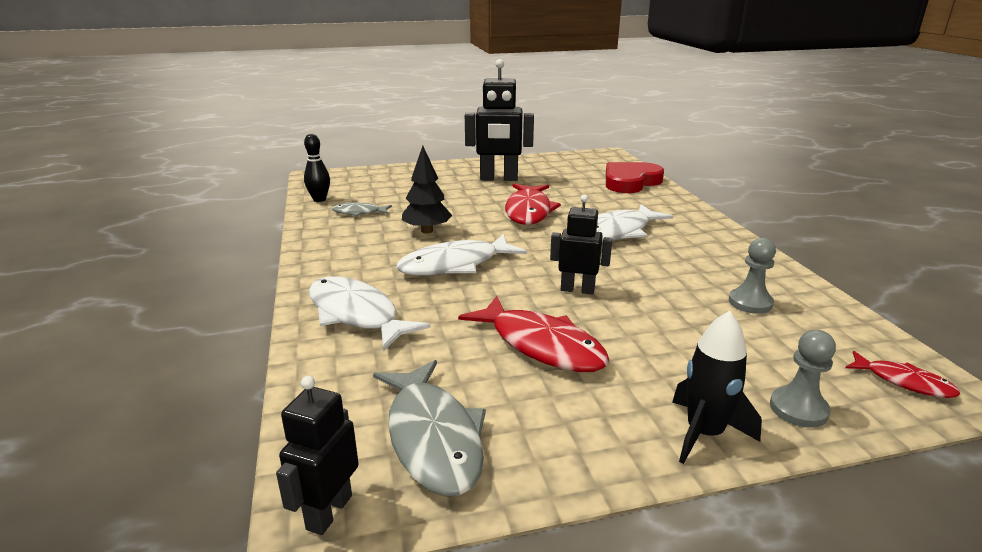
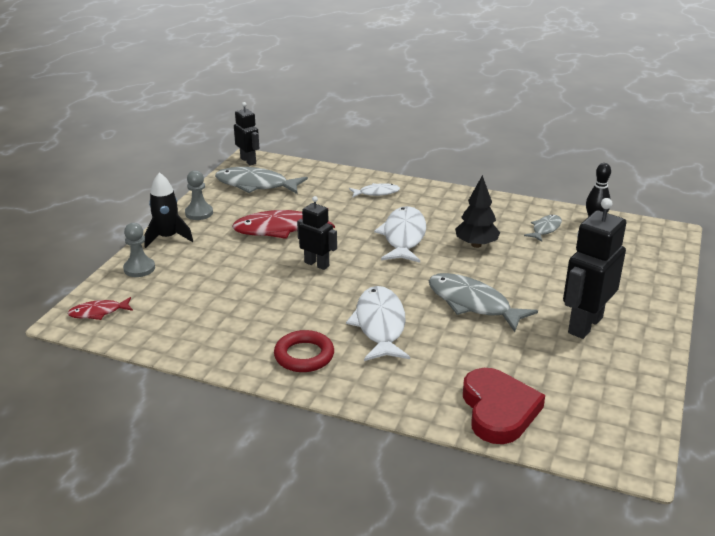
camera: 125 degrees right, 5 degrees up
white fish [309,277,431,351] -> white fish [349,183,400,198], size x0.54
red fish [505,184,561,225] -> grey fish [429,273,538,332]
black robot [550,194,612,295] -> black robot turned 105 degrees counterclockwise [297,196,337,270]
grey pawn [729,238,776,314] -> grey pawn moved to [185,170,213,220]
none -> red ring [274,330,334,372]

